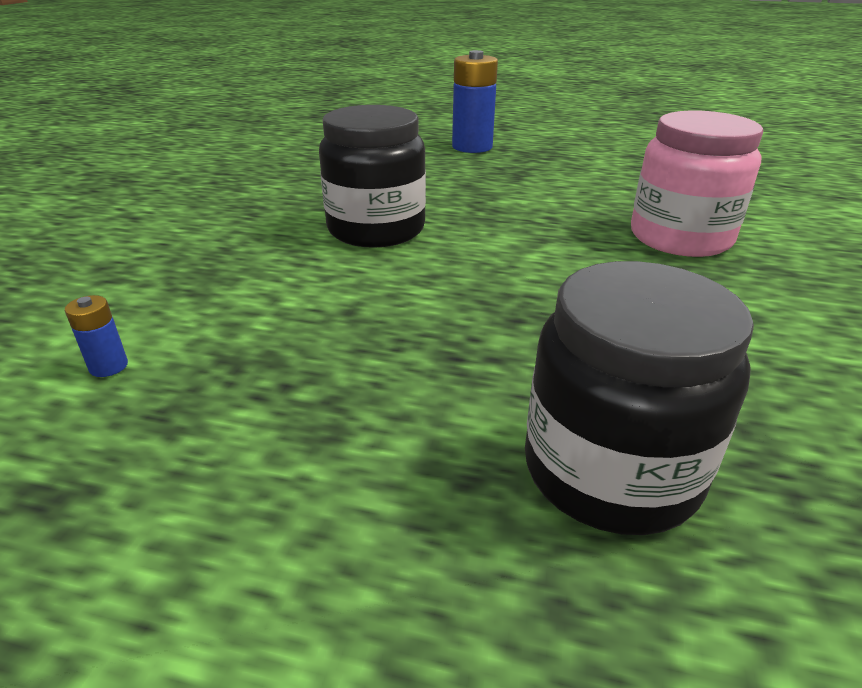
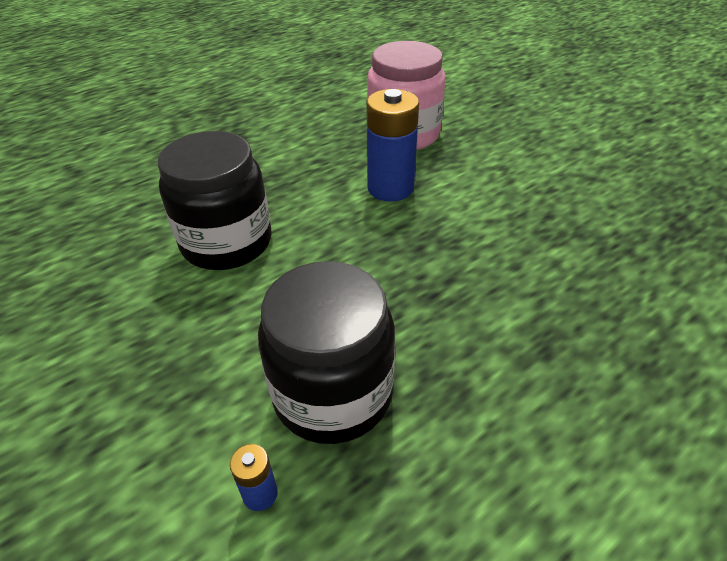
camera: 50 degrees left, 10 degrees up
blue battery [452,50,498,153] -> blue battery moved to [366,89,419,201]
black jar [525,261,754,535] -> black jar moved to [258,261,395,444]

